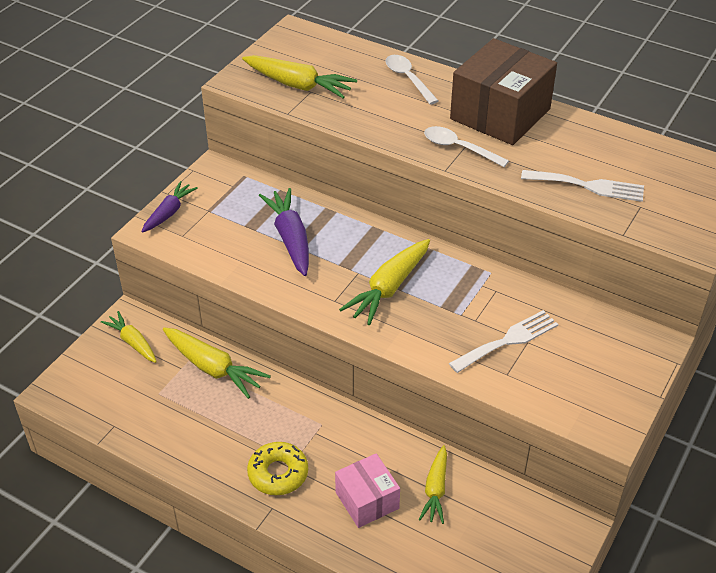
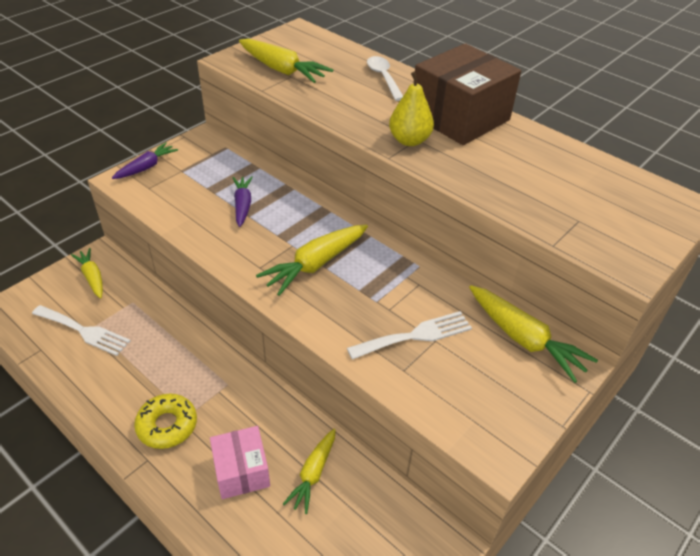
camera: 10 degrees right, 0 degrees up
yellow carrot [163,327,271,399] -> yellow carrot moved to [469,285,598,383]
purple carrot [259,188,309,276] -> purple carrot [232,176,253,227], size x0.65
white spoon [424,126,509,167] -> yellow pear [389,72,434,146]
white fork [521,170,644,202] -> white fork moved to [32,305,131,356]

